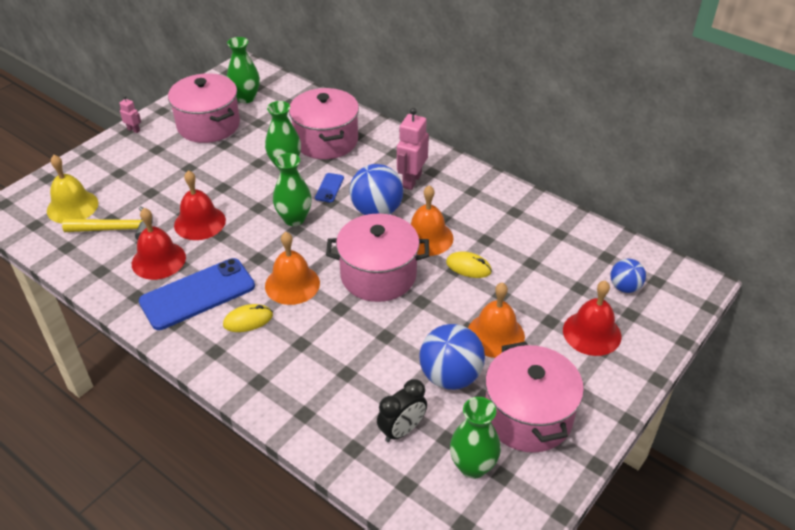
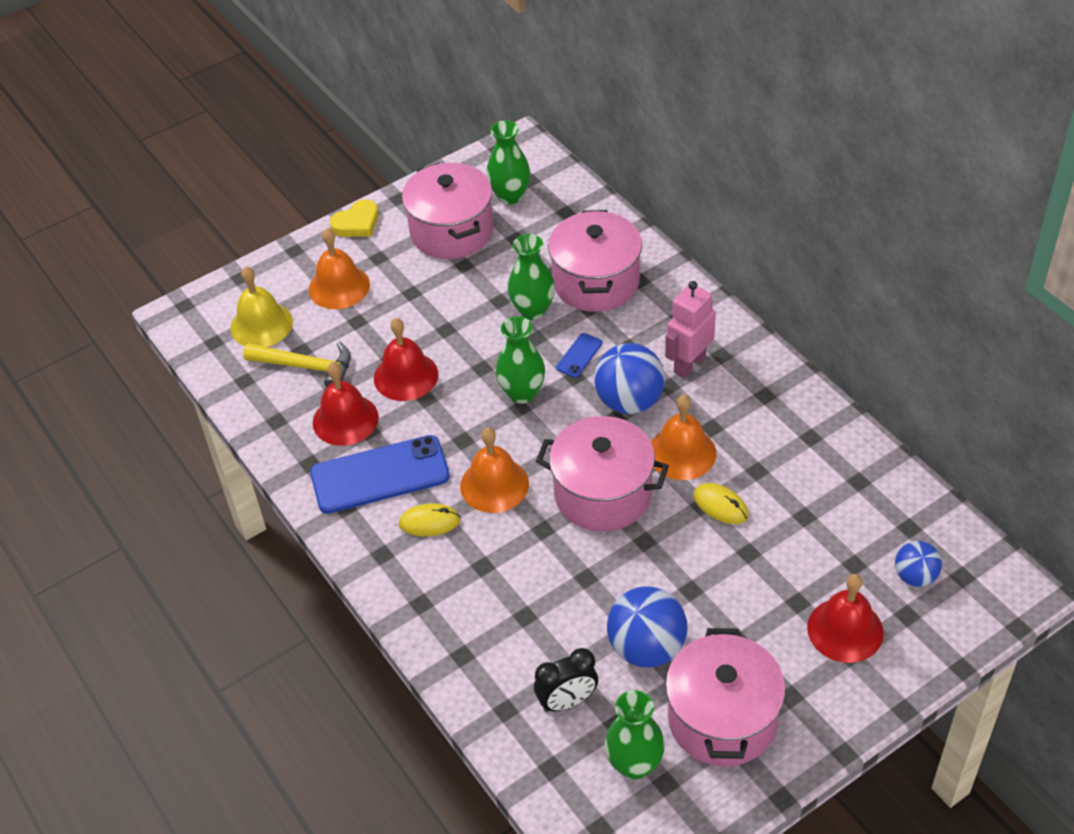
camera: 20 degrees right, 5 degrees up
pink robot [119,96,141,133] -> yellow heart [330,199,378,237]
orange bell [468,283,525,358] -> orange bell moved to [309,228,370,309]

